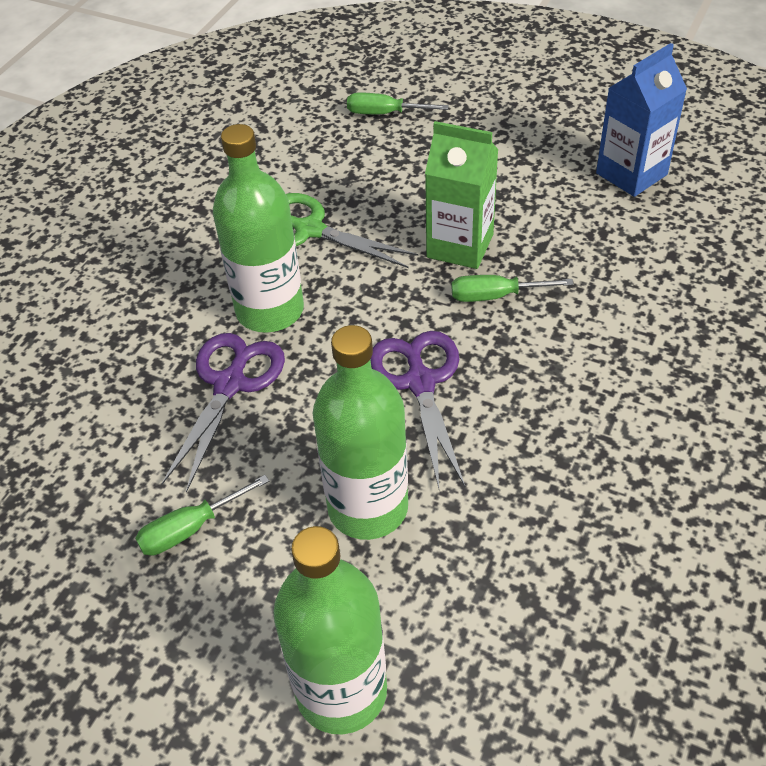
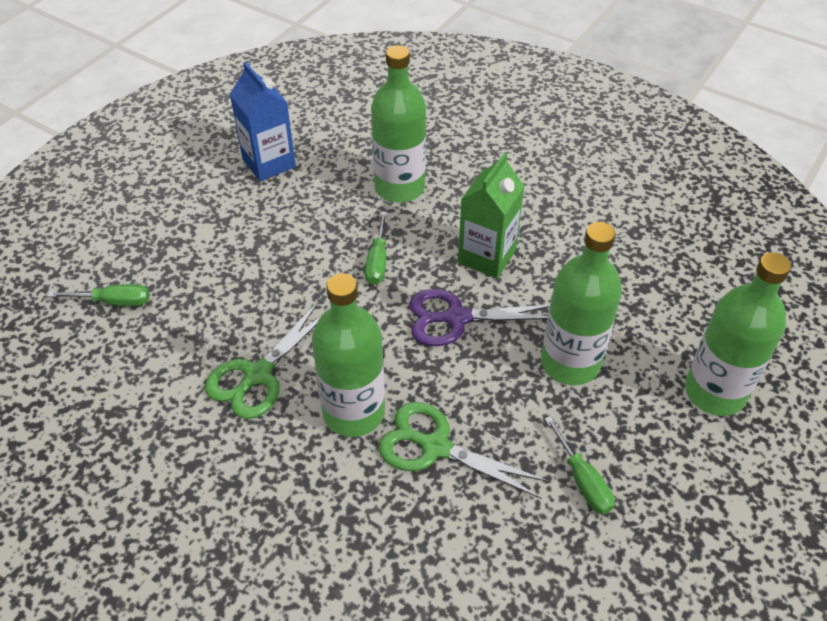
camera: 85 degrees left, 0 degrees up
purple scissors [161,333,285,493] -> green scissors [378,402,549,499]
green screwdriver [347,93,449,114] -> green screwdriver turned 105 degrees counterclockwise [48,284,150,306]
green carton [425,121,499,269] -> green carton moved to [458,152,525,278]
none -> green bottle [371,45,426,203]

